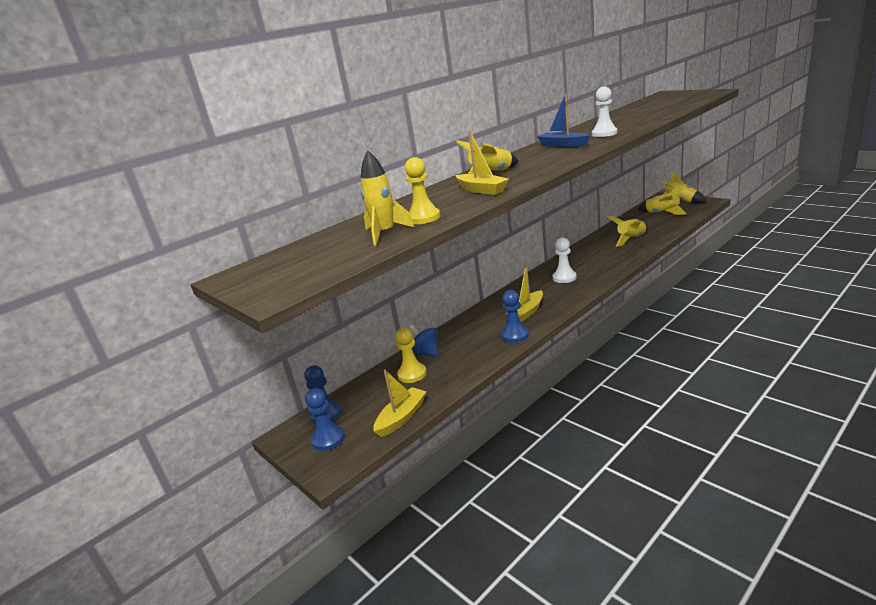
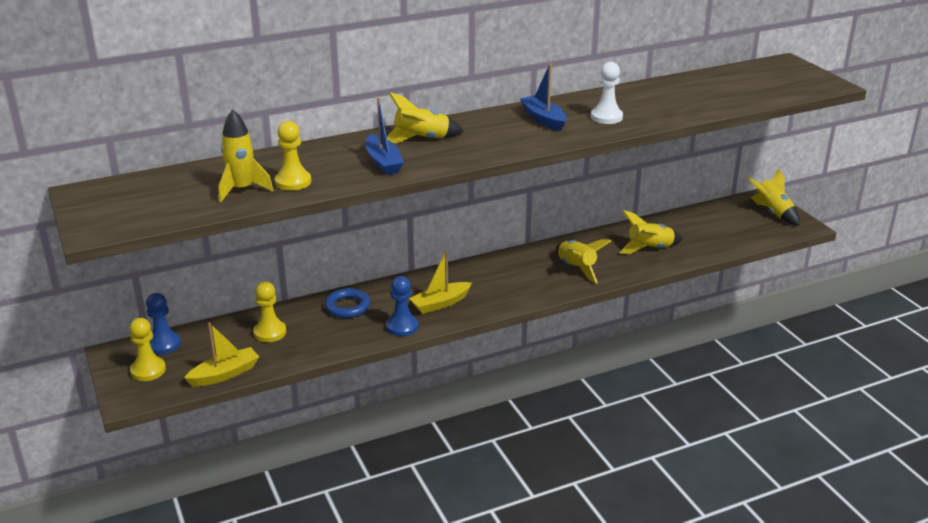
camera: 15 degrees right, 5 degrees up
blue pawn [305,388,345,451] -> yellow pawn [129,318,166,381]
blue spinning top [409,325,439,357] -> none
yellow boat [456,131,509,195] -> blue boat [366,97,404,175]
white pawn [553,238,577,283] -> none
yellow rocket [638,185,686,215] -> yellow rocket moved to [556,239,611,283]
none -> blue ring [325,288,370,318]

